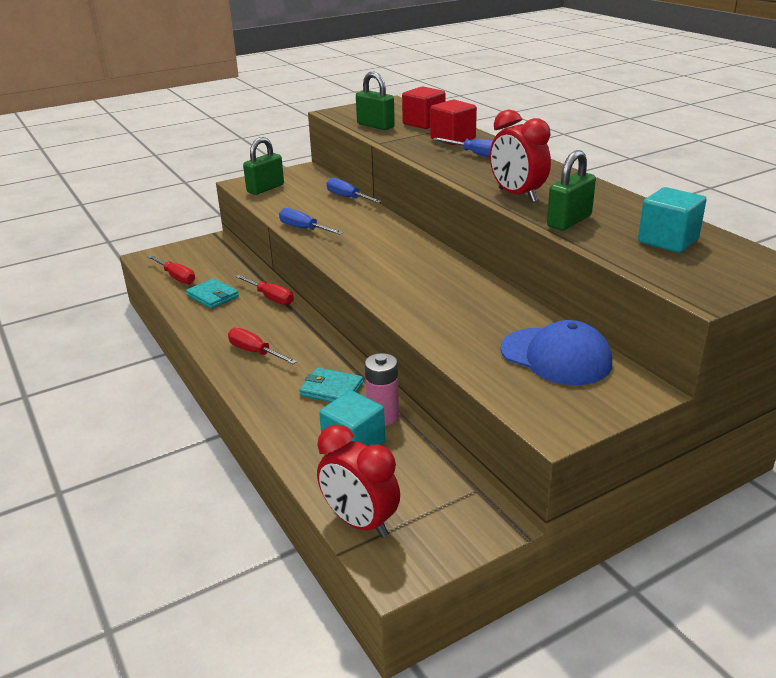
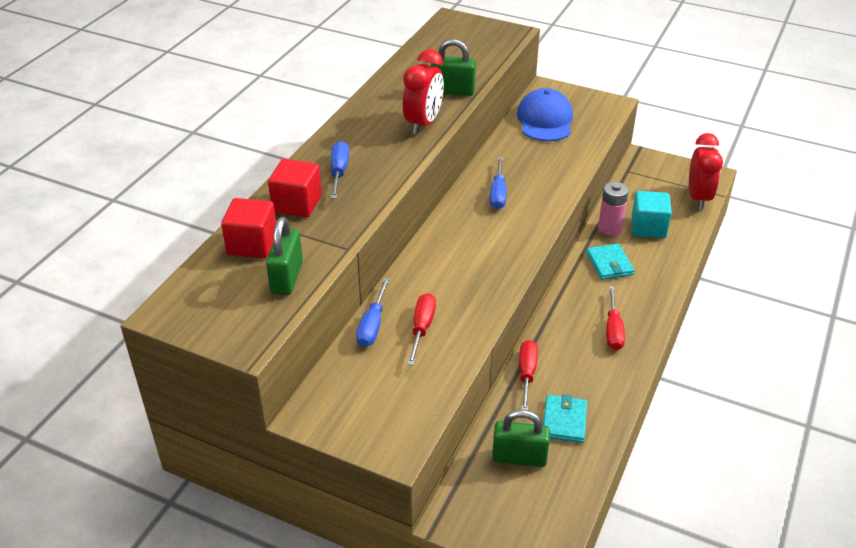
camera: 125 degrees left, 10 degrees up
red screwdriver [148,255,195,284] -> red screwdriver moved to [407,293,436,366]
green padlock [243,137,284,195] -> green padlock moved to [492,410,550,467]
blue screwdriver [279,208,343,235] -> blue screwdriver moved to [490,157,507,209]
turquoise cube [638,187,706,253] -> none

